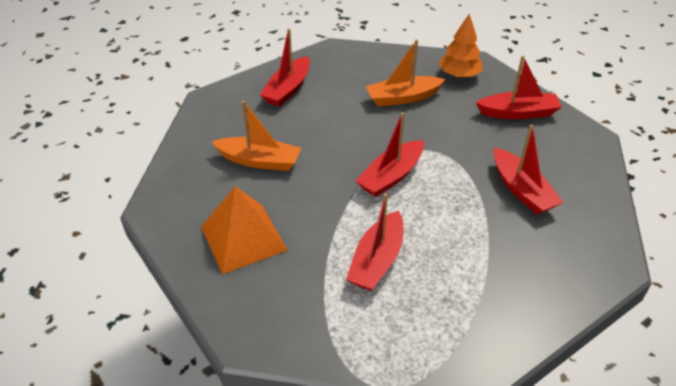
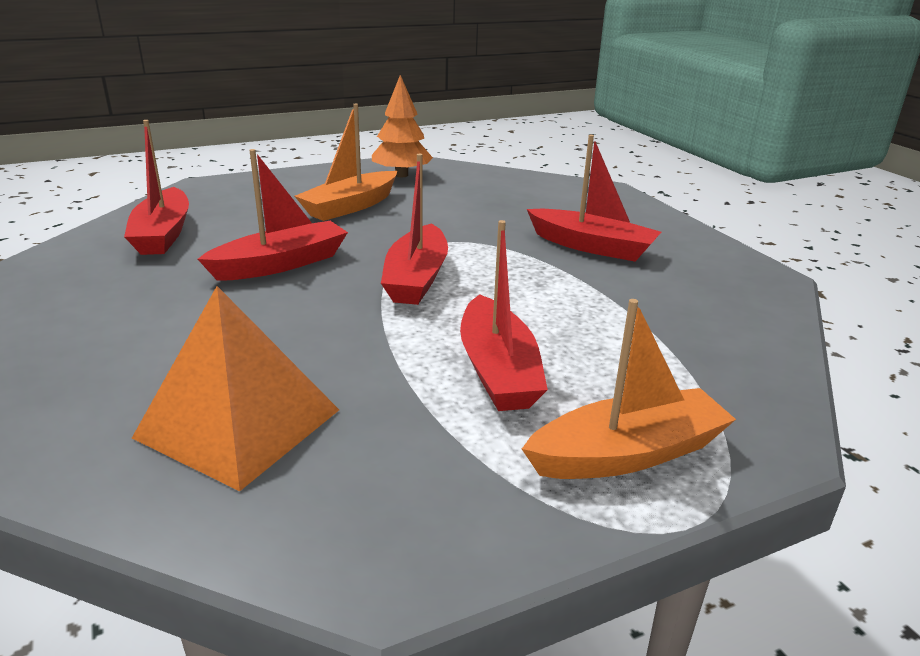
camera: 35 degrees left, 15 degrees down
orange boat [212,101,301,171] -> orange boat moved to [522,299,736,479]
red boat [476,56,562,119] -> red boat moved to [198,149,348,280]

